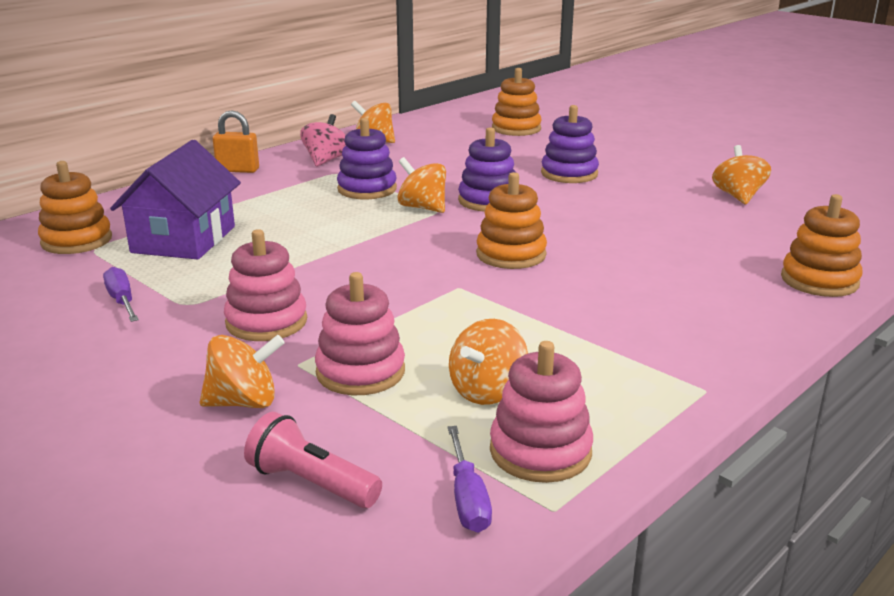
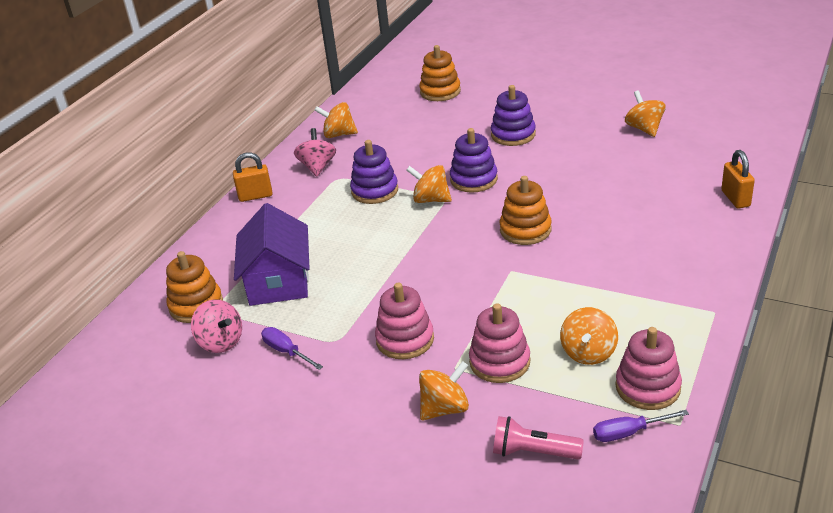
camera: 15 degrees left, 10 degrees up
purple screwdriver [448,426,492,533] -> purple screwdriver turned 105 degrees clockwise [593,410,689,442]
orange stacking toy [781,194,863,297] -> orange padlock [721,150,755,209]
none -> pink spinning top [191,300,242,353]

